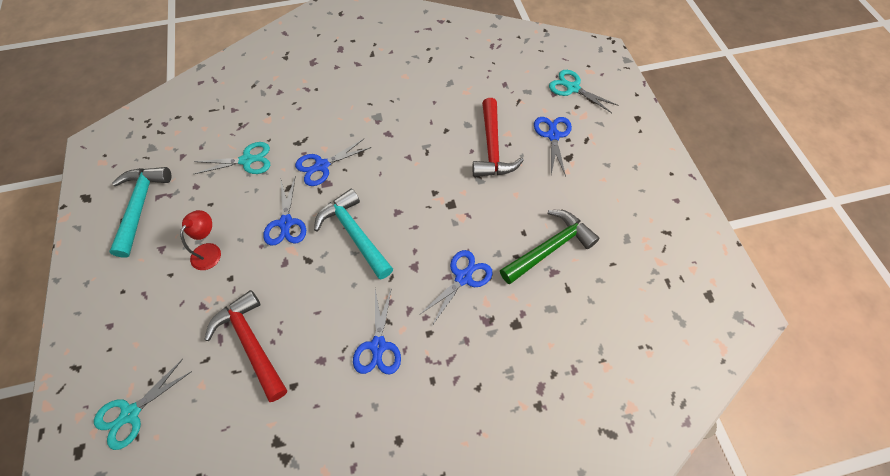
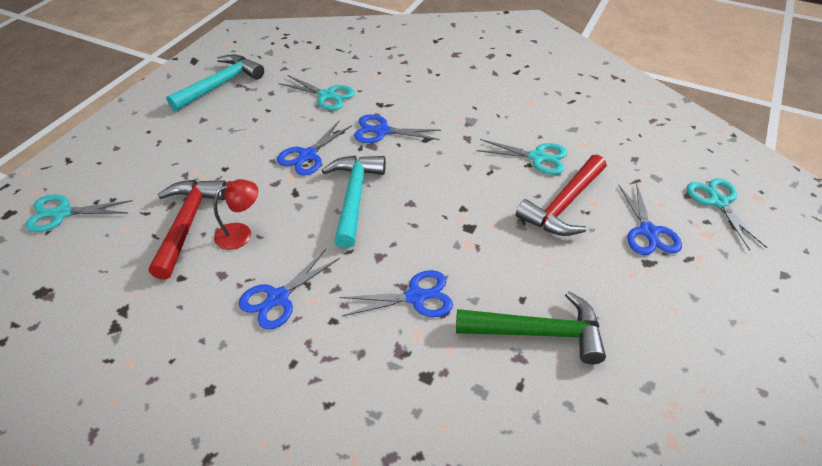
camera: 40 degrees right, 15 degrees down
red lamp [180,210,221,270] -> red lamp moved to [214,179,258,250]
blue scissors [534,117,572,176] -> blue scissors turned 135 degrees clockwise [618,182,682,255]
none -> turquoise scissors [476,139,567,175]

